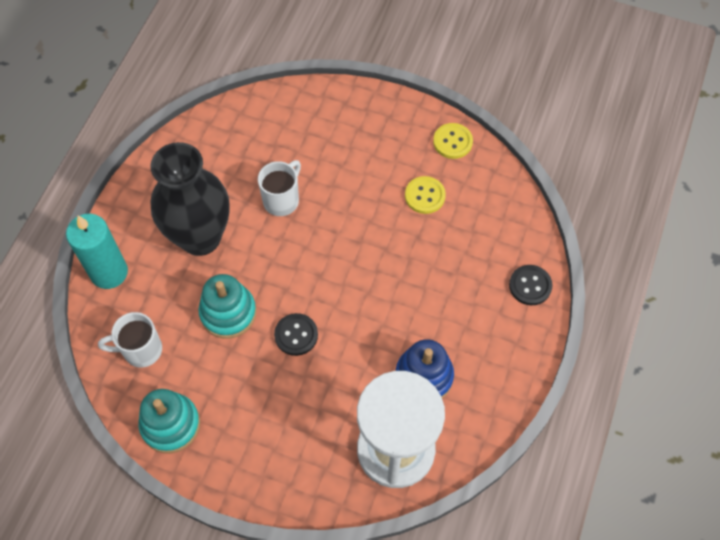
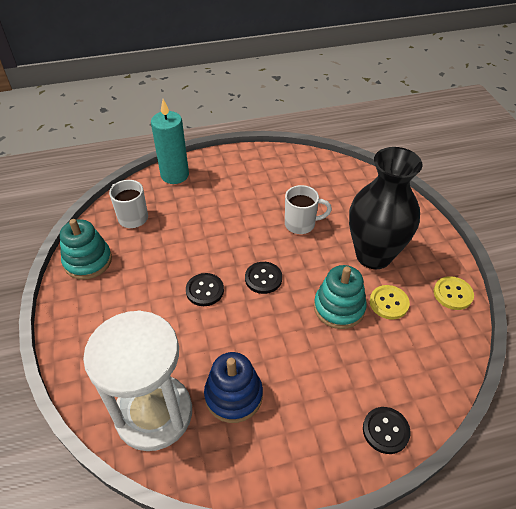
camera: 55 degrees right, 15 degrees down
black vase [150,142,230,256] -> black vase moved to [349,147,423,269]
turquoise stacking toy [198,274,256,339] -> turquoise stacking toy moved to [314,265,367,329]
none -> black button [245,262,282,294]

